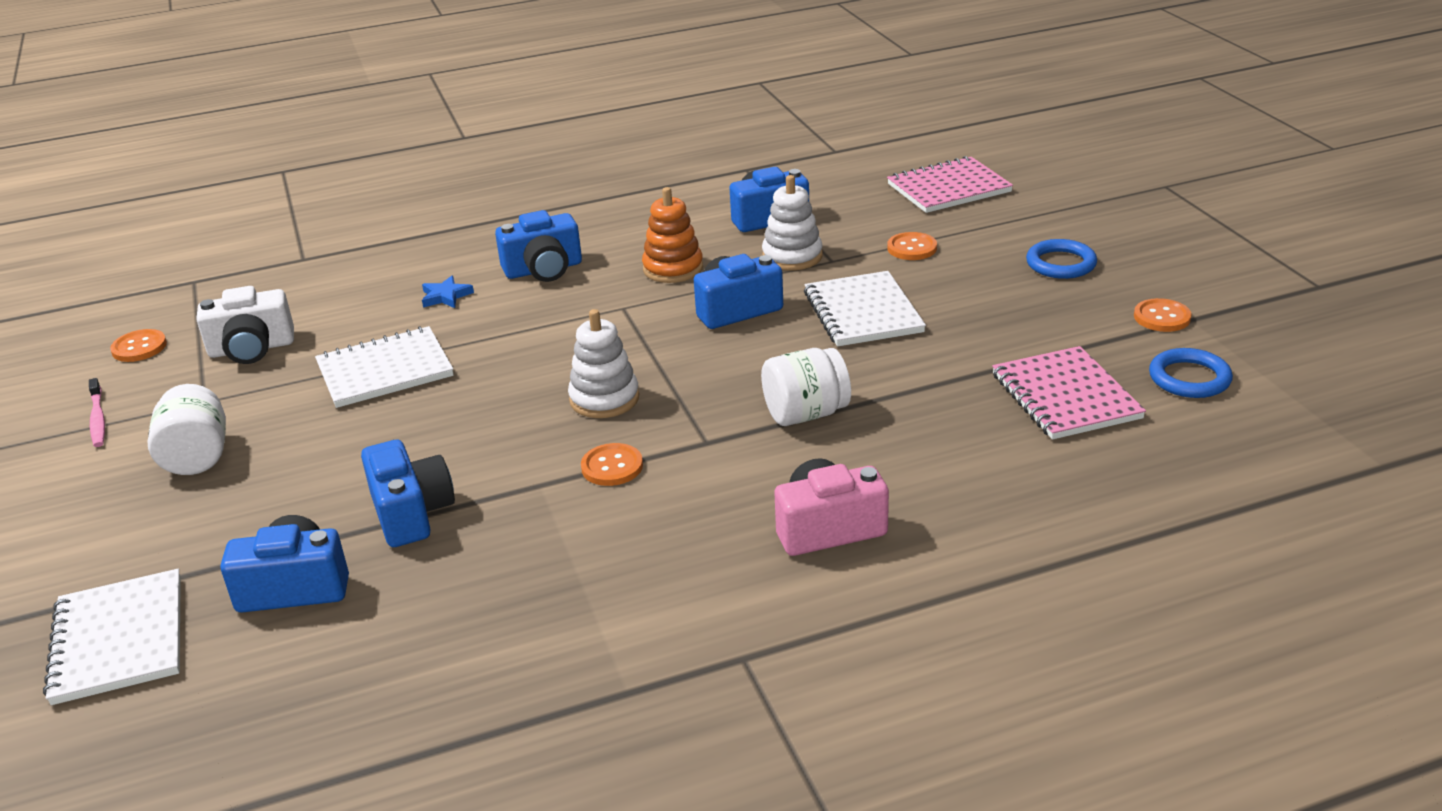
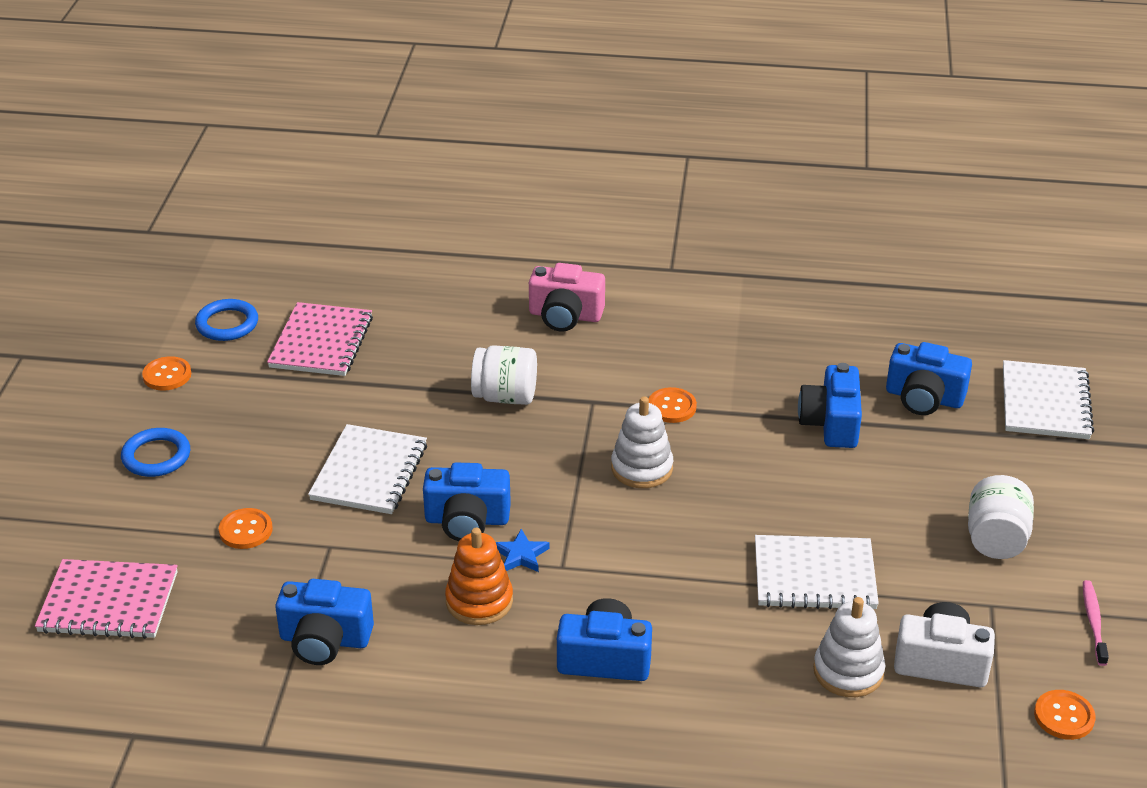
camera: 155 degrees left, 5 degrees up
blue star [422,276,474,308] -> blue star moved to [496,529,549,572]
white stacking toy [762,175,822,271] -> white stacking toy moved to [813,597,885,697]

